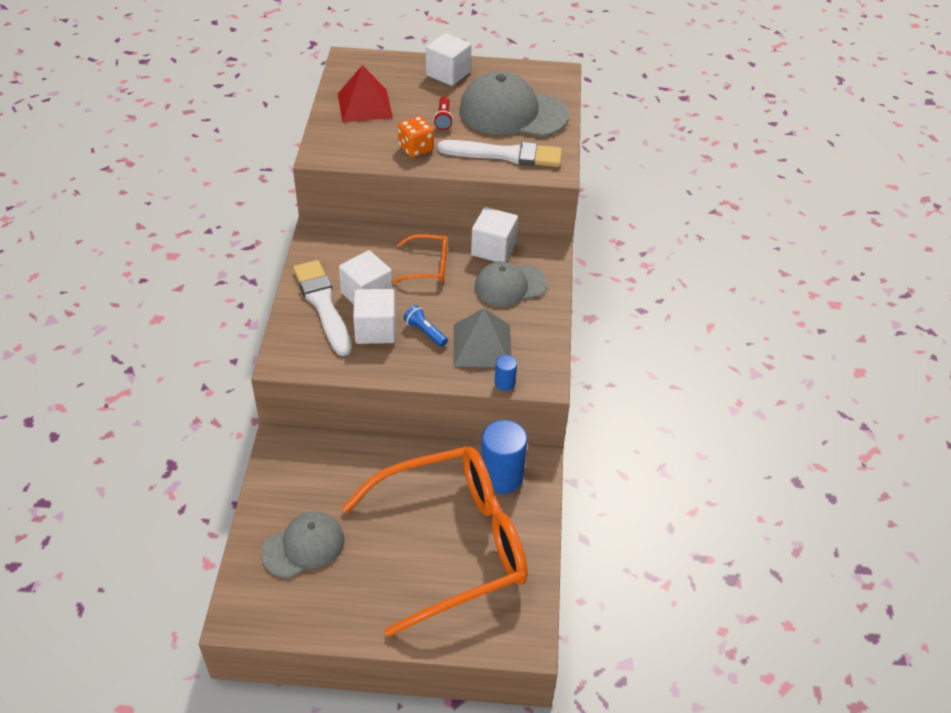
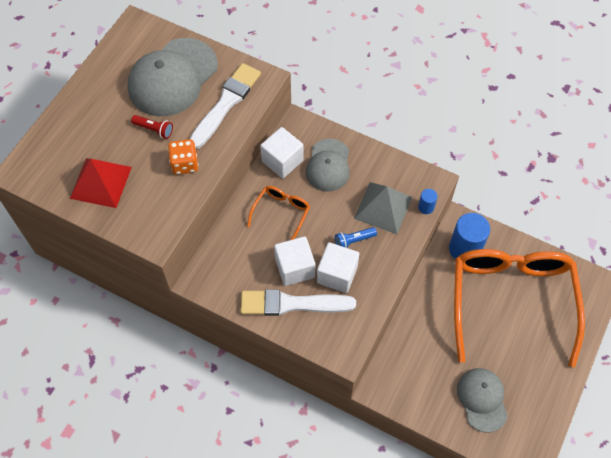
camera: 65 degrees left, 15 degrees up
white cube [426,33,472,86] -> none

